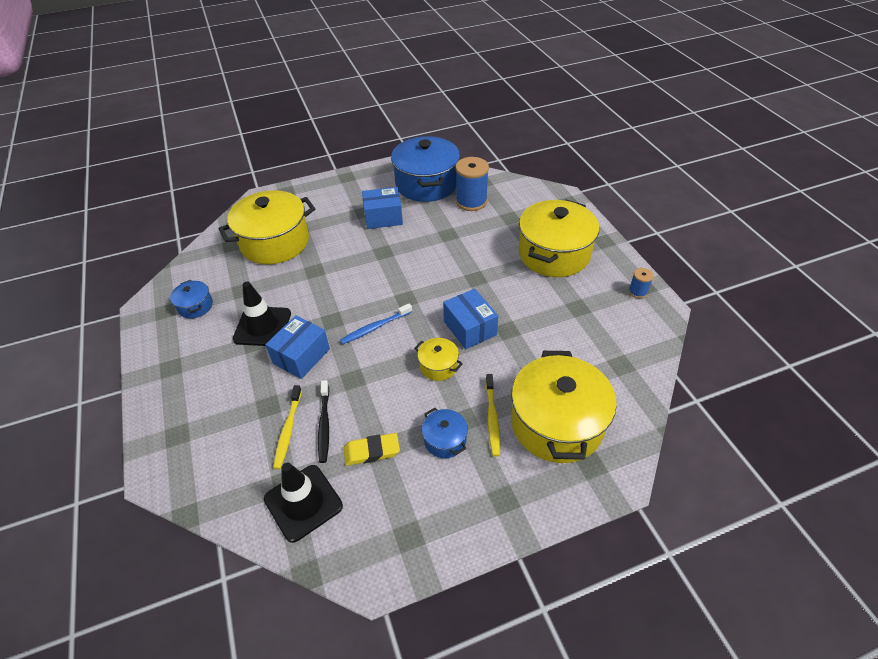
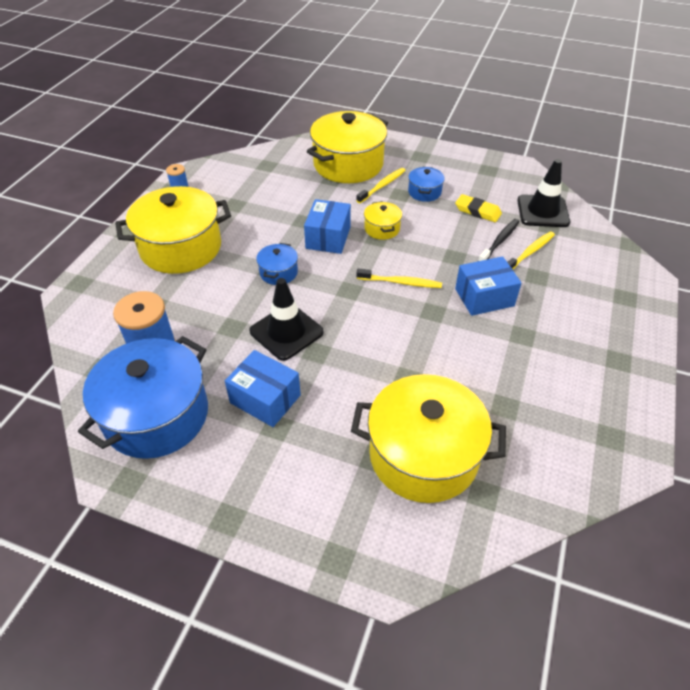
camera: 140 degrees left, 0 degrees up
blue pot [170,280,213,318] -> blue pot moved to [256,243,298,285]
black traffic cone [233,282,291,346] -> black traffic cone moved to [249,278,324,361]
blue toothbrush [340,304,412,344] -> yellow toothbrush [356,268,442,288]

